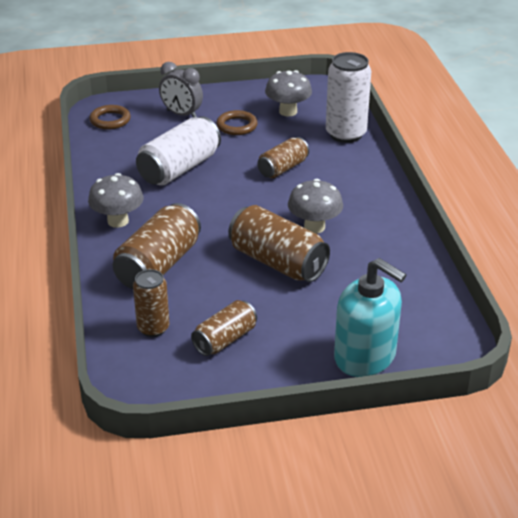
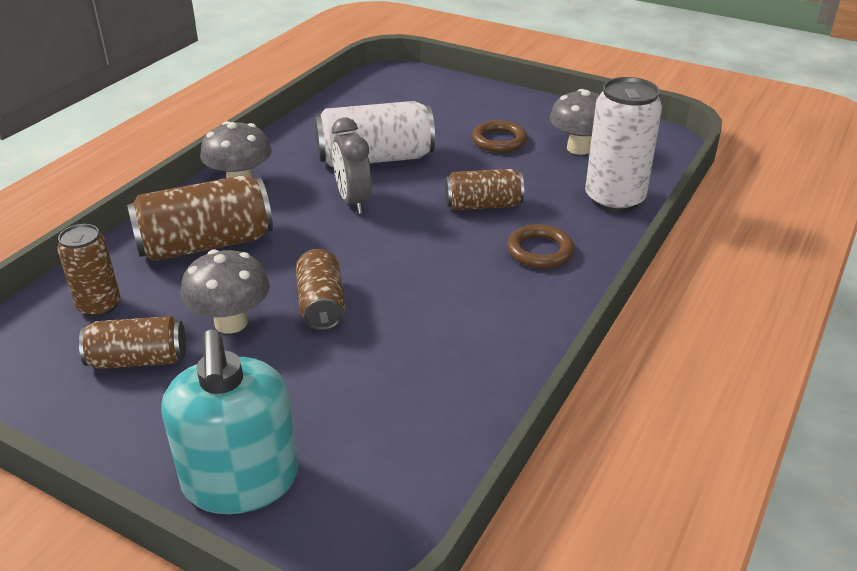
camera: 40 degrees right, 0 degrees up
brown ring [89,105,131,129] -> brown ring moved to [507,224,574,268]
grey clock [159,62,203,118] -> grey clock moved to [332,118,372,214]
brown can [228,205,330,282] -> brown can [296,249,345,330], size x0.61
grey mushroom [288,179,343,233] -> grey mushroom moved to [181,249,270,334]

